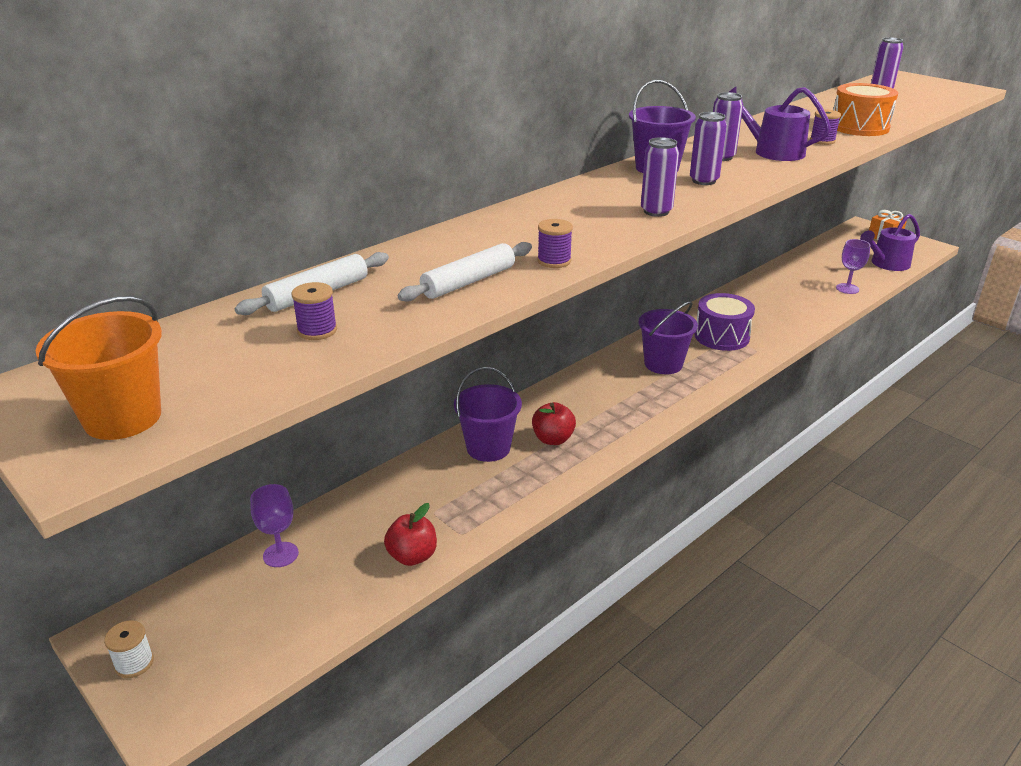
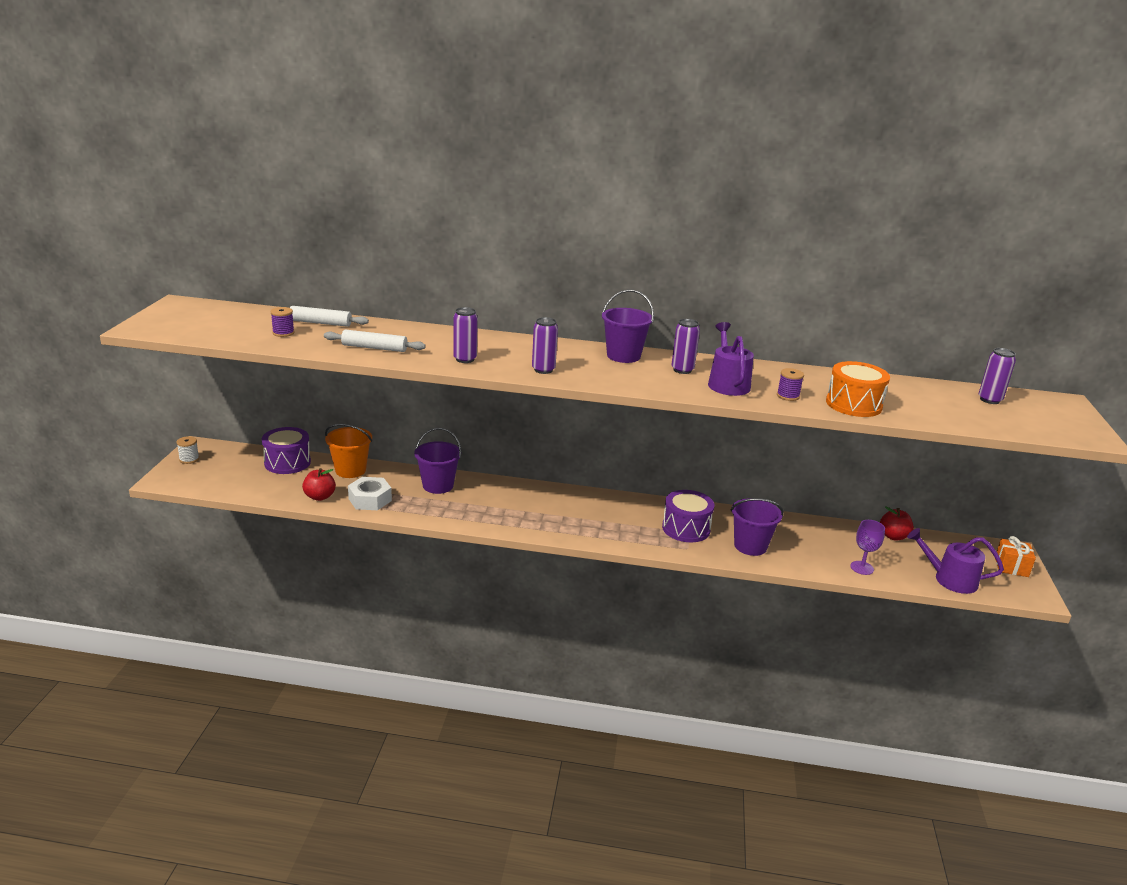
camera: 50 degrees right, 5 degrees down
orange bucket [36,296,162,440] -> orange bucket moved to [325,424,372,478]
purple goblet [250,484,299,567] -> purple drum [262,427,311,474]
red apple [532,402,576,445] -> red apple moved to [880,507,914,540]
purple spool [537,219,573,268] -> none
purple bucket [638,301,698,374] -> purple bucket moved to [731,498,784,556]
purple can [690,112,727,185] -> purple can moved to [453,307,478,363]
none -> white nut [348,477,392,510]

